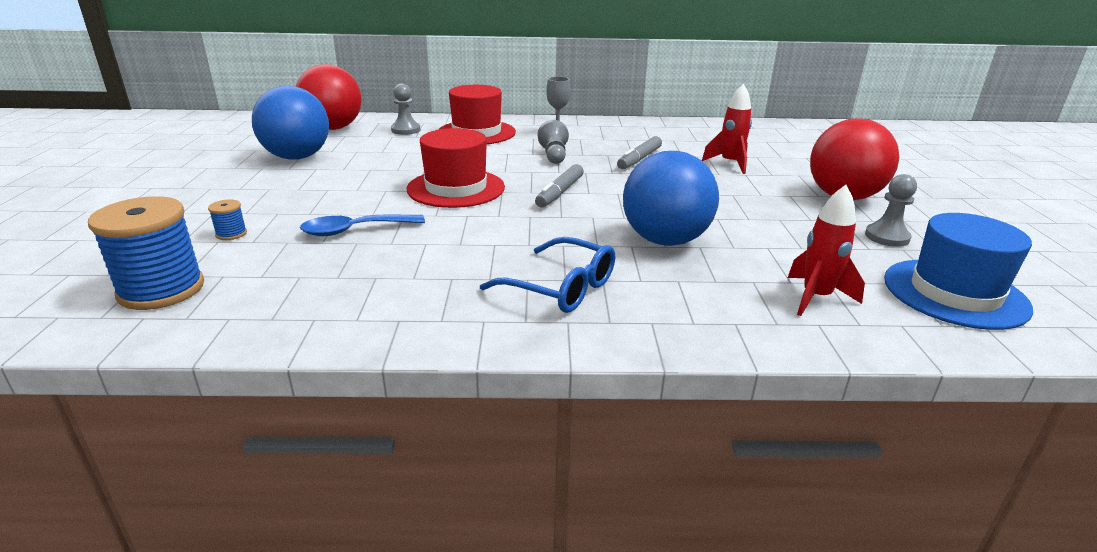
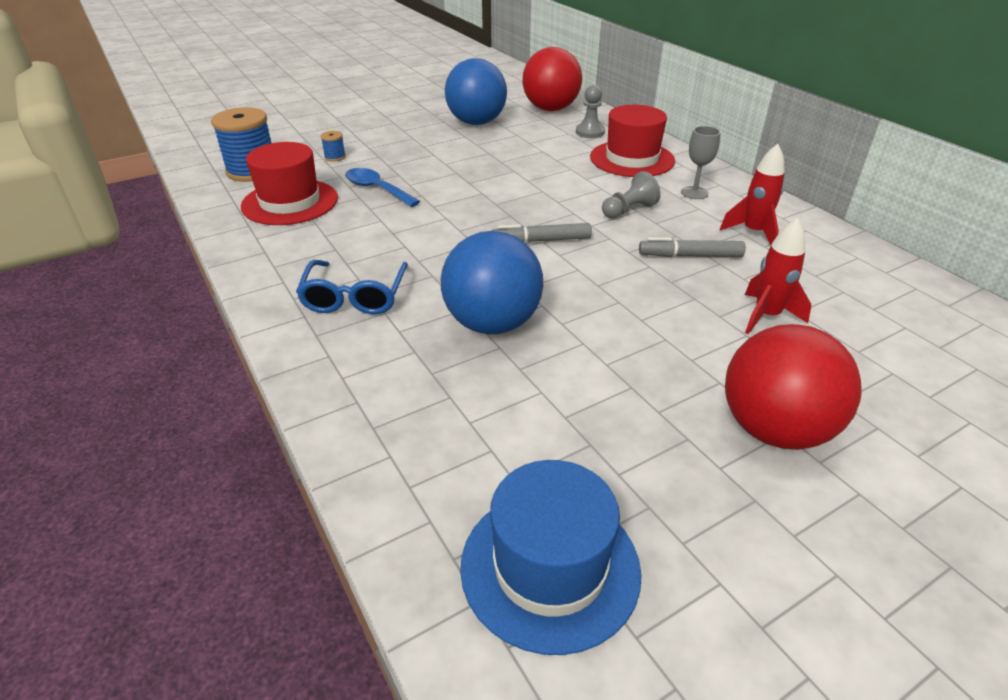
camera: 60 degrees right, 10 degrees up
red hat [407,128,505,208] -> red hat moved to [241,142,338,225]
red rocket [788,185,865,316] -> red rocket moved to [720,144,785,245]
grey pawn [865,174,917,247] -> none

